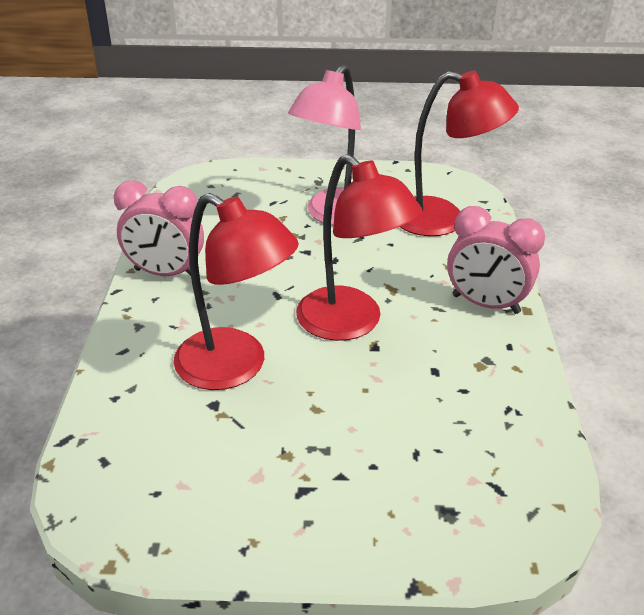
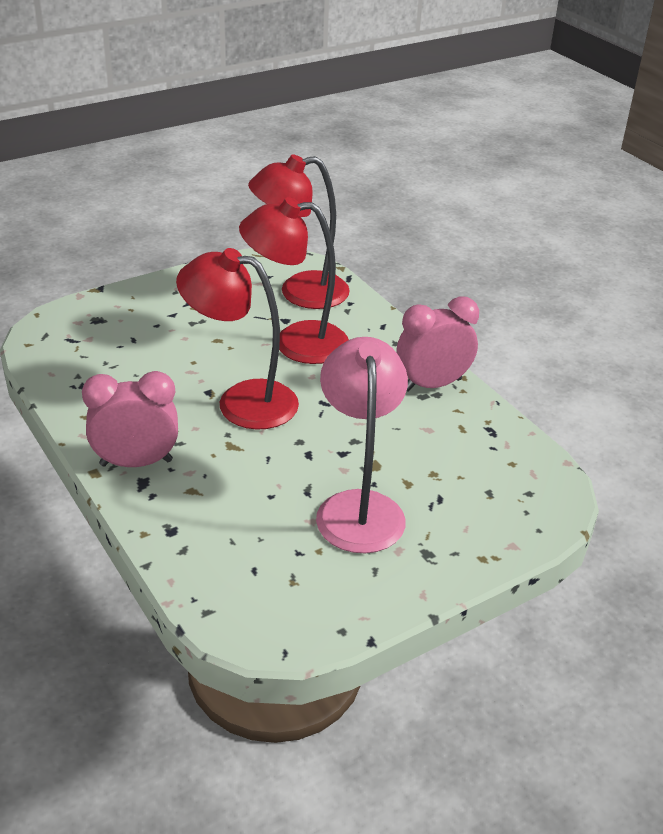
camera: 145 degrees right, 0 degrees up
red lamp [400,71,519,236] -> red lamp moved to [248,154,350,309]

